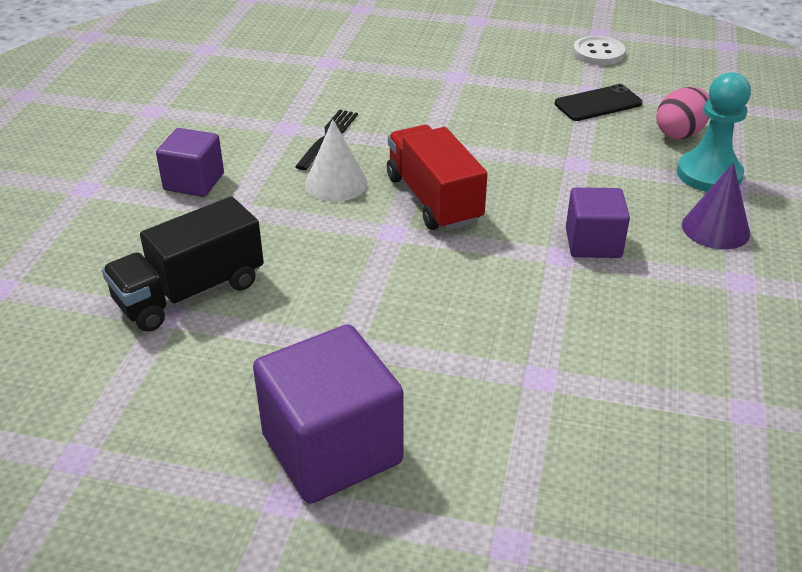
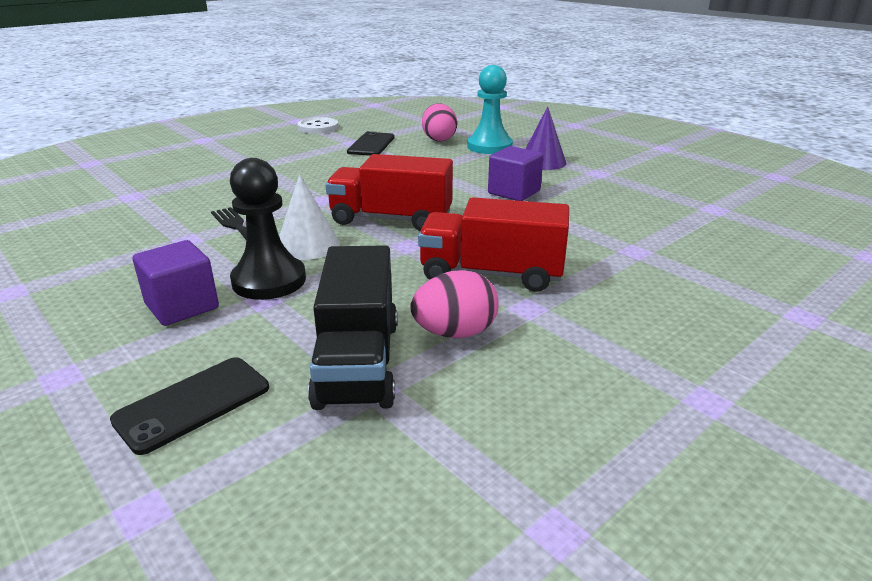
camera: 55 degrees left, 10 degrees down
purple cube [253,324,404,504] -> none
none -> black phone [110,357,269,455]
none -> black pawn [230,158,306,300]
none -> pink egg [411,270,499,338]
none -> red truck [418,197,569,292]

